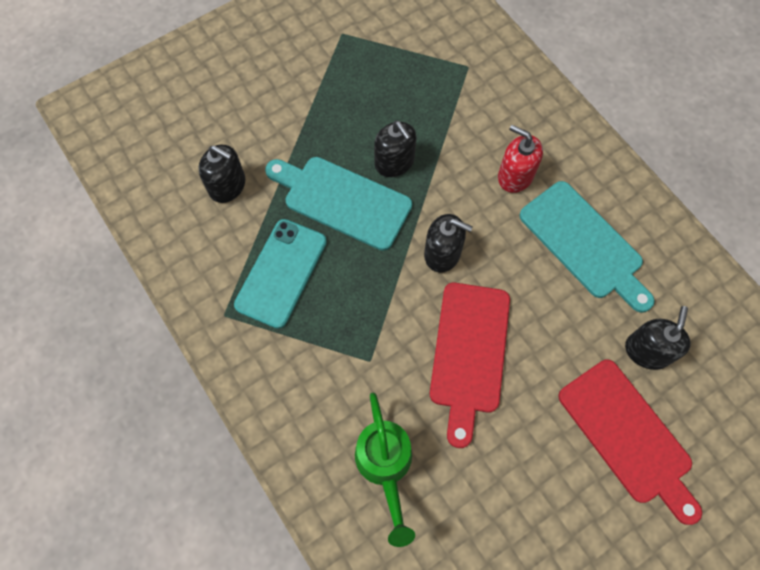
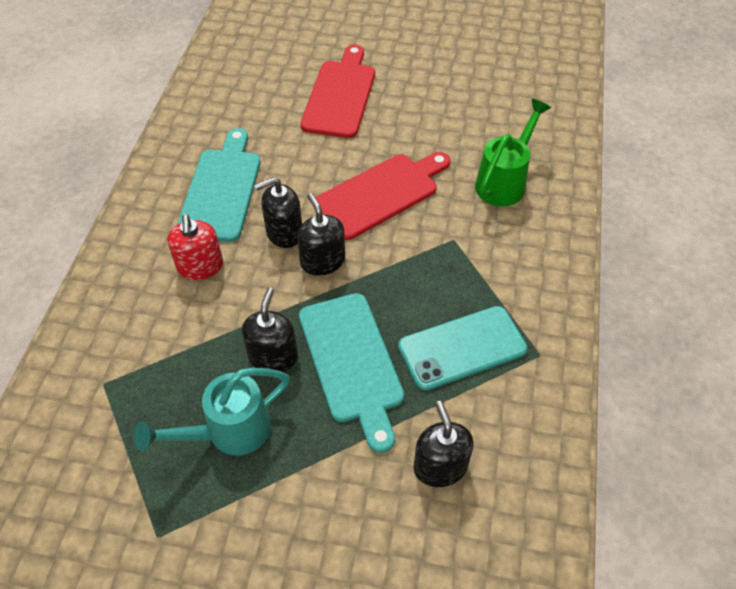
camera: 135 degrees left, 15 degrees down
black soap dispenser [625,306,691,370] -> black soap dispenser moved to [255,177,302,248]
none -> turquoise watering can [134,368,290,455]

